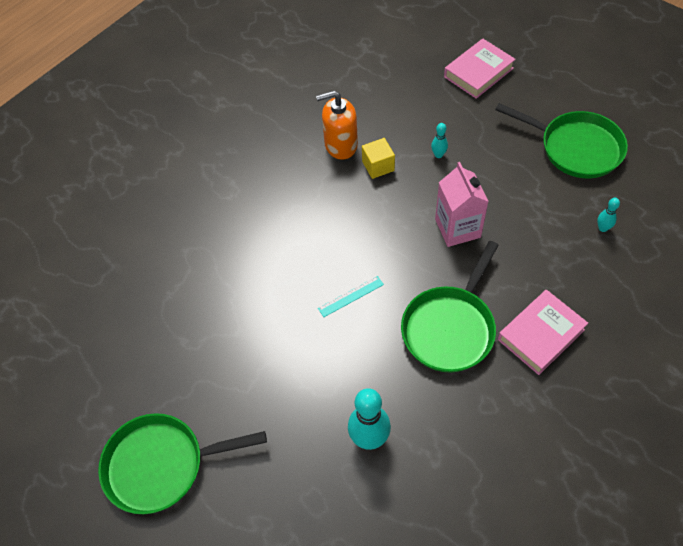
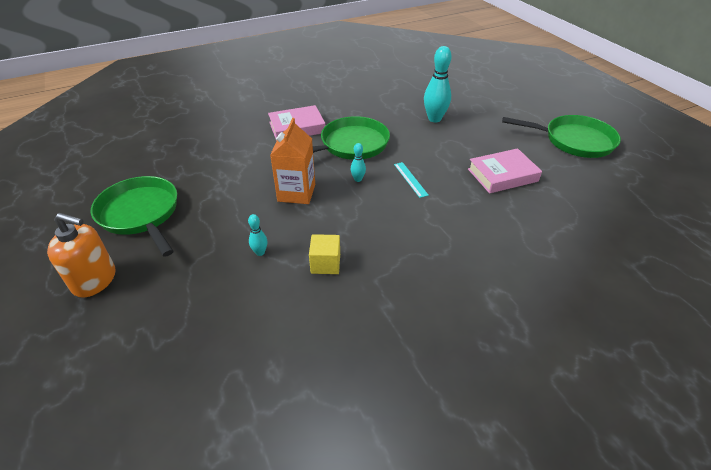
camera: 160 degrees left, 15 degrees down
orange soap dispenser [316,90,358,160] -> orange soap dispenser moved to [47,213,115,298]
turquoise ruler [318,276,384,317] -> turquoise ruler turned 75 degrees clockwise [394,162,429,198]
pink carton [435,162,489,247] -> orange carton [270,118,315,204]
pink book [444,39,516,99] -> pink book moved to [468,148,542,193]
turquoise bowling pin [597,198,620,232] -> turquoise bowling pin moved to [351,143,366,182]

